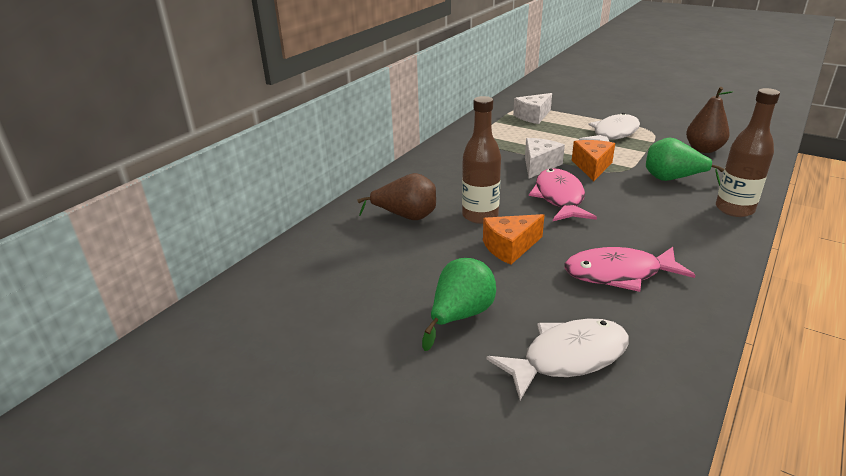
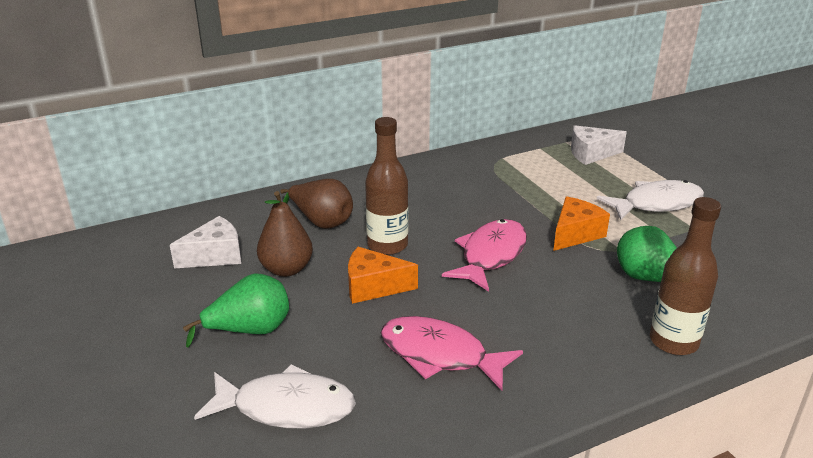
camera: 30 degrees right, 0 degrees up
white cheese [525,138,565,178] -> white cheese moved to [170,216,241,269]
brown pear [686,87,733,153] -> brown pear moved to [257,191,313,277]

